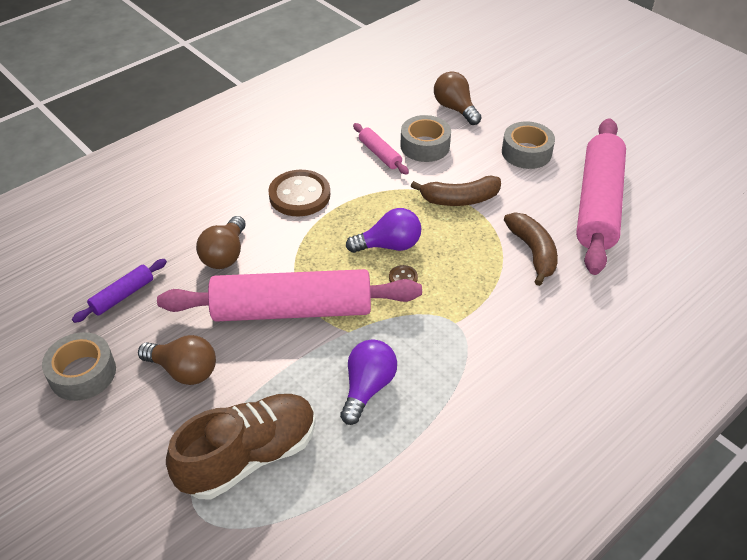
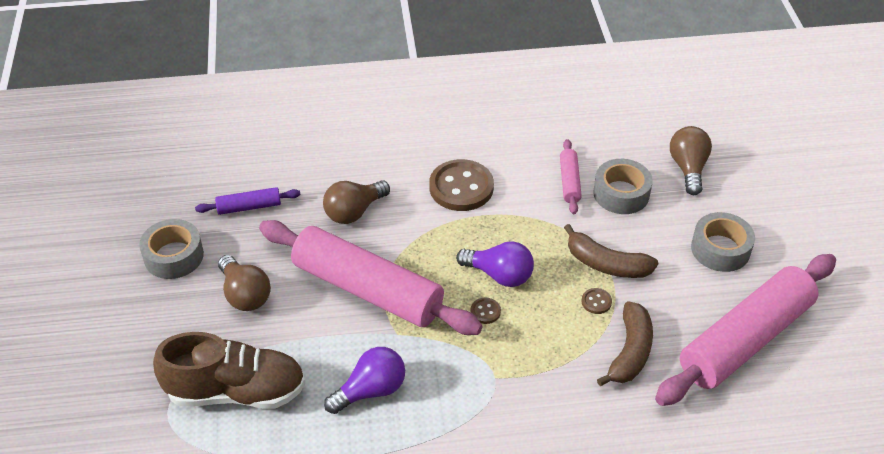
camera: 35 degrees right, 0 degrees up
none -> brown button [581,288,612,314]

